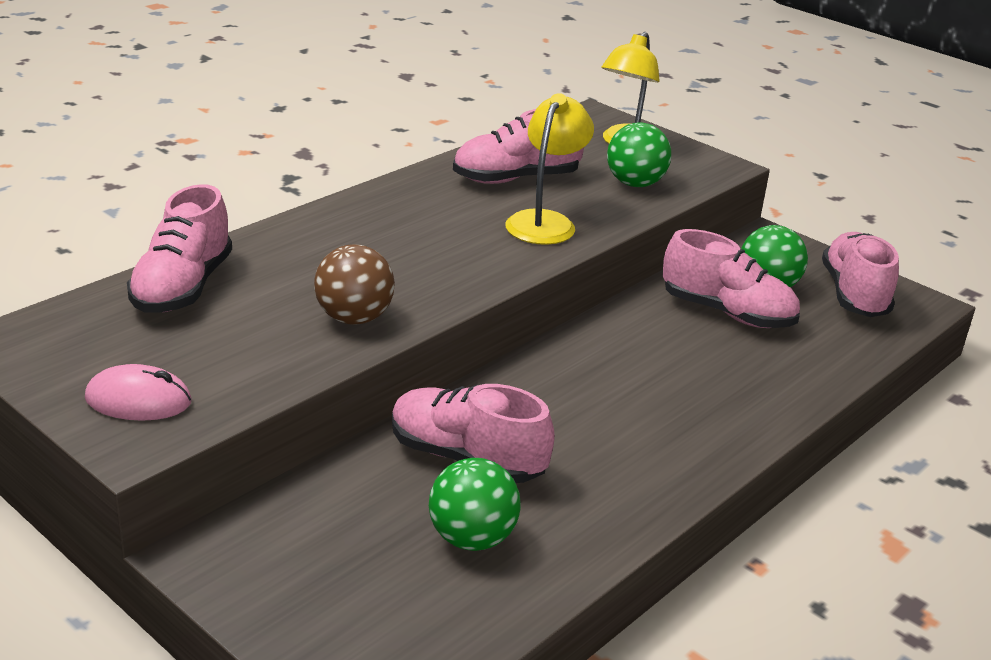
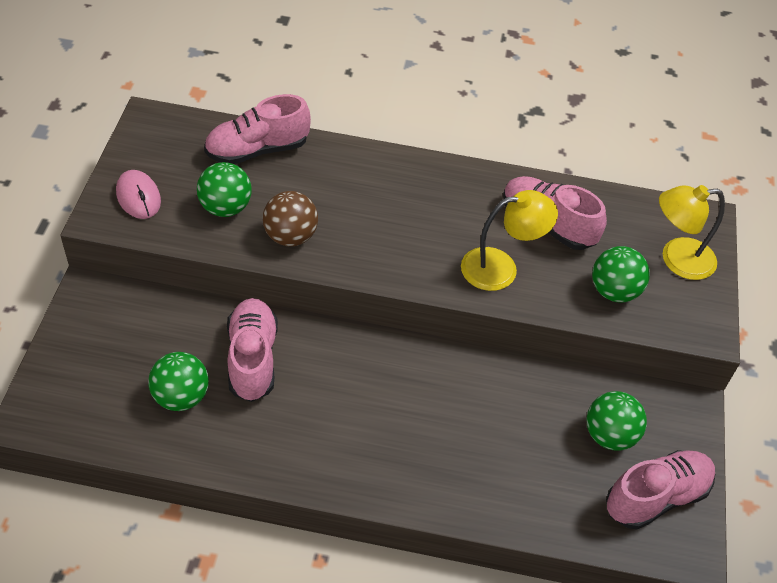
camera: 55 degrees right, 20 degrees up
pink shoe [663,229,800,328] -> none
none -> green ball [197,162,252,217]

